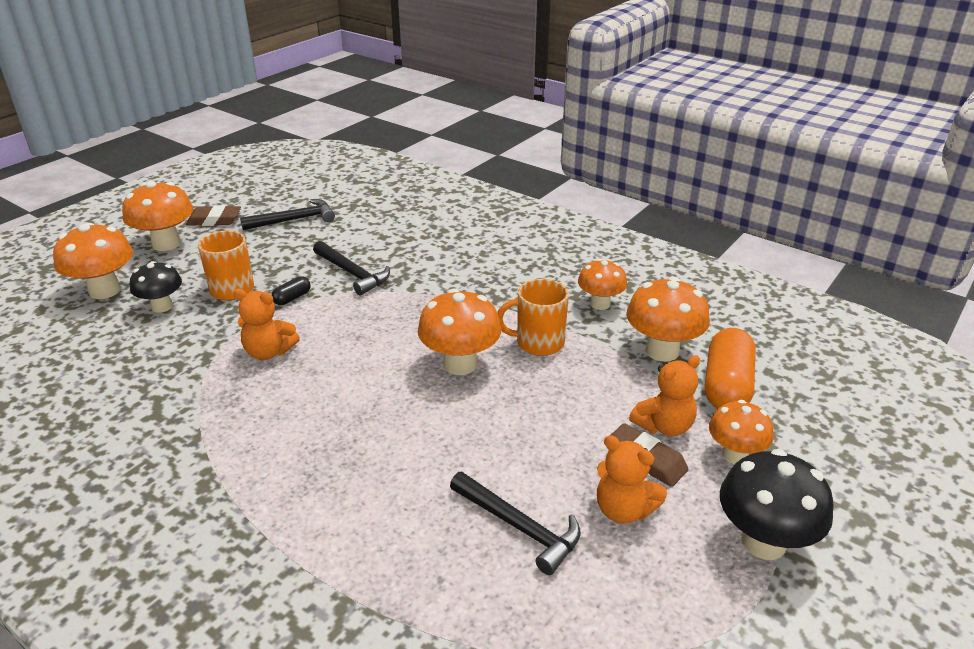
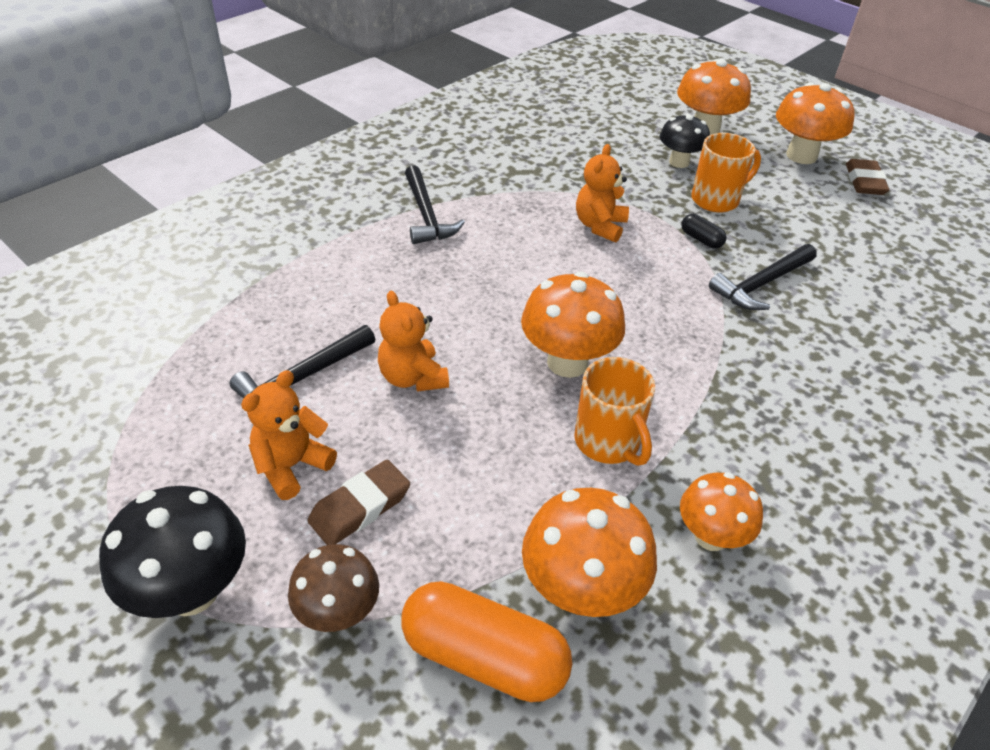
camera: 95 degrees right, 10 degrees up
black hammer [240,199,335,230] -> black hammer moved to [405,165,465,244]
orange mug [497,279,569,356] -> orange mug turned 150 degrees clockwise [574,357,655,466]
orange teddy bear [629,355,700,436] -> orange teddy bear moved to [378,291,449,392]
orange mushroom [709,400,773,464] -> brown mushroom [288,544,379,632]

